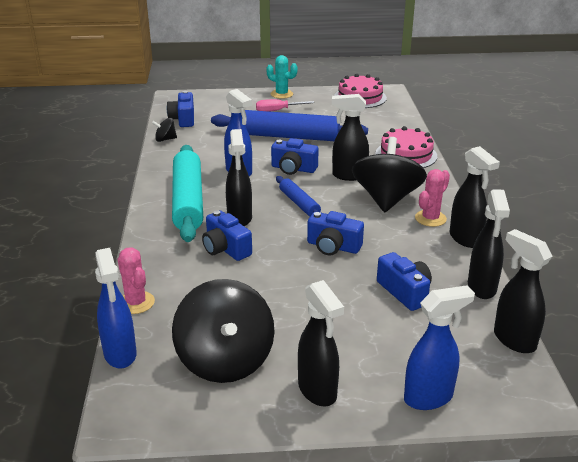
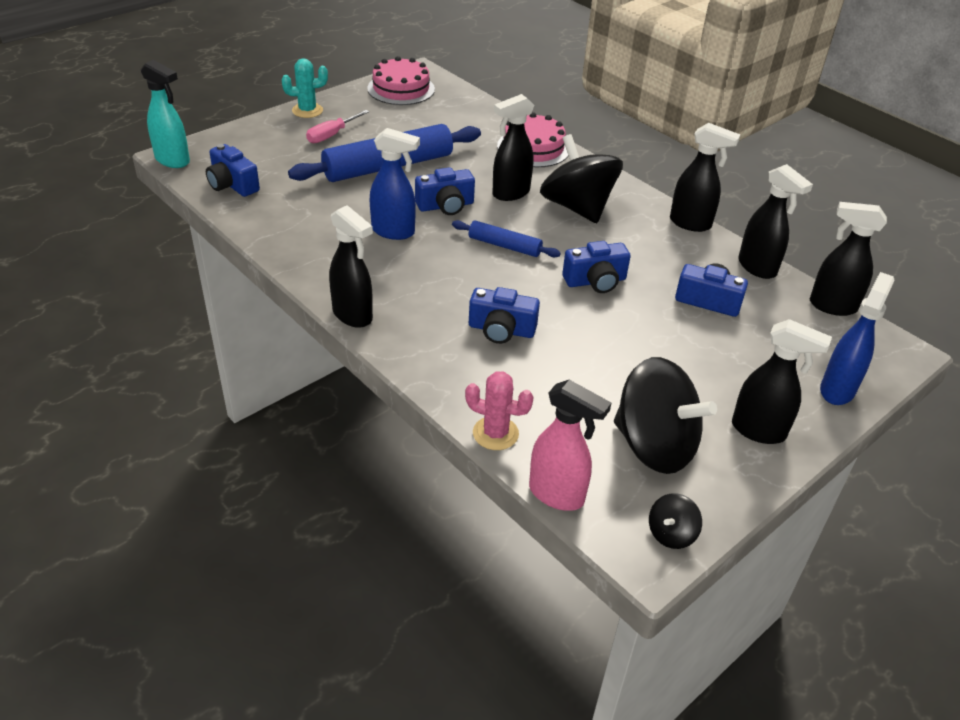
camera: 40 degrees left, 10 degrees up
blue spray bottle [95,248,137,369] -> pink spray bottle [529,380,611,511]
black spinning top [152,118,177,142] -> black spinning top moved to [649,493,702,549]
turquoise rolling pin [172,145,203,242] -> none
black spray bottle [226,129,252,226] -> black spray bottle moved to [329,205,373,328]
pink cactus [415,169,450,227] -> none
none -> turquoise spray bottle [141,60,190,168]

